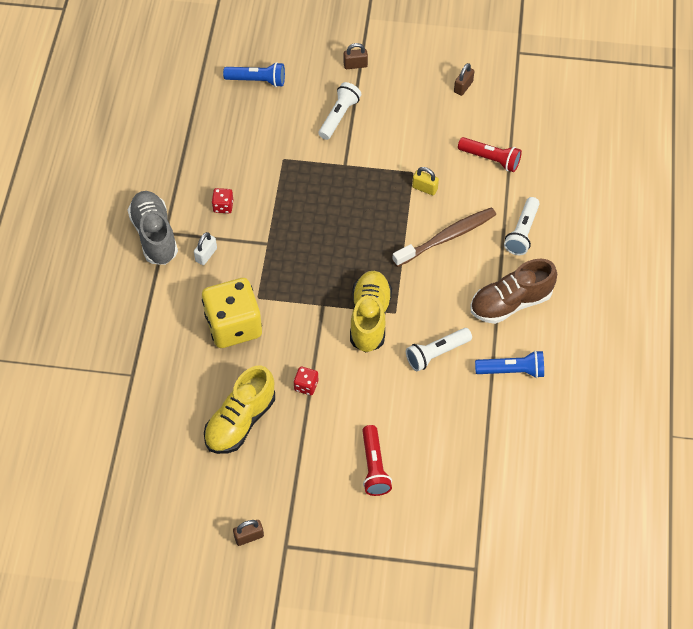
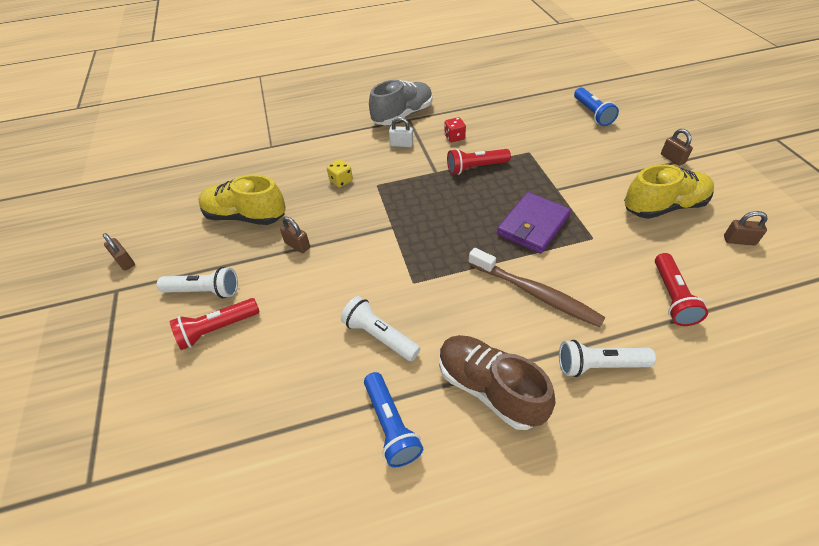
camera: 70 degrees right, 10 degrees down
yellow dice [202,278,262,348] -> yellow dice [327,159,353,187], size x0.41
red dice [294,367,318,395] -> brown padlock [280,217,310,253]
white flashlight [318,82,361,140] -> white flashlight moved to [157,267,238,298]
yellow shoe [350,271,392,352] -> yellow shoe moved to [624,164,714,219]
yellow padlock [412,167,439,195] -> none
none -> red flashlight [447,149,511,175]
none -> purple wallet [497,192,571,254]

